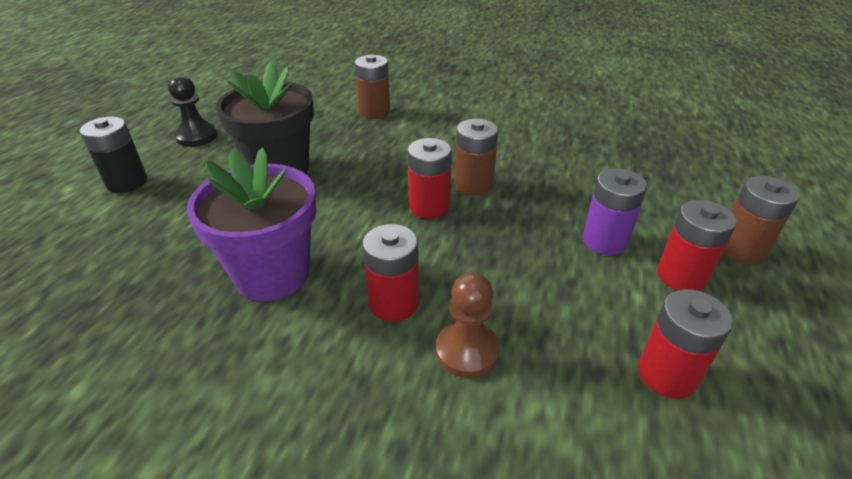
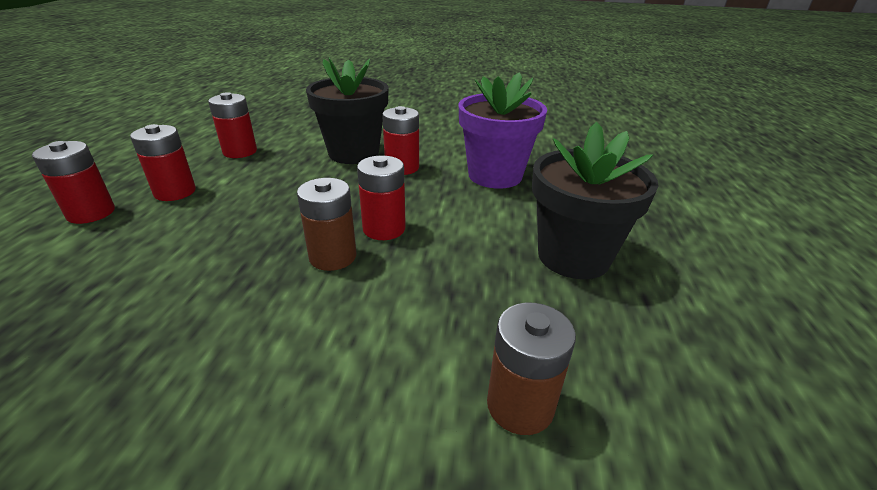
camera: 170 degrees right, 5 degrees down
black battery [80,117,147,193] -> none
black pawn [168,75,217,147] -> none
brown pawn [436,273,500,378] -> black flower pot [306,57,389,164]
purple battery [583,168,647,255] -> none
brown battery [723,176,800,264] -> red battery [32,141,115,224]

